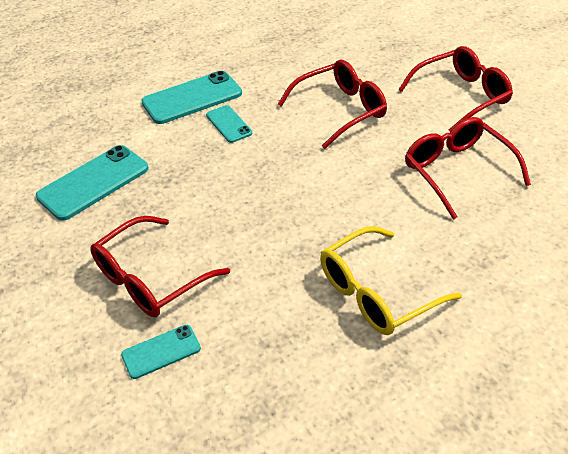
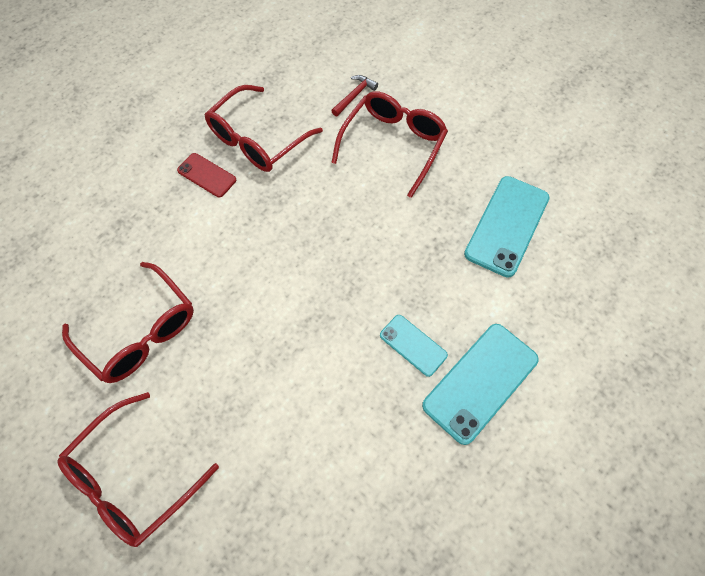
camera: 160 degrees right, 20 degrees up
turquoise phone [121,325,201,379] -> red hammer [331,75,378,116]
red glasses [278,60,387,149] -> red glasses moved to [204,85,323,172]
yellow glasses [320,226,462,335] -> red phone [177,153,236,198]

